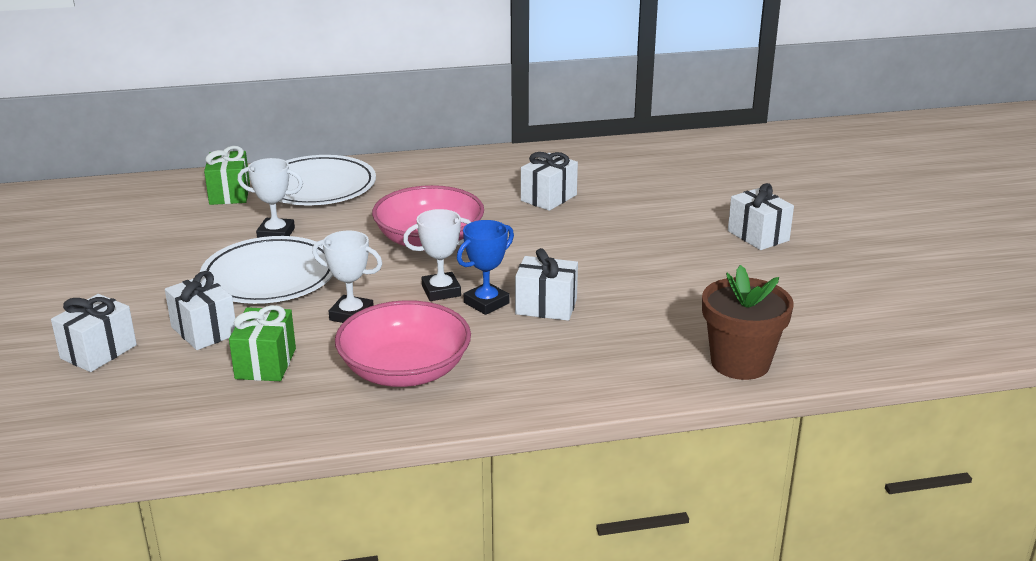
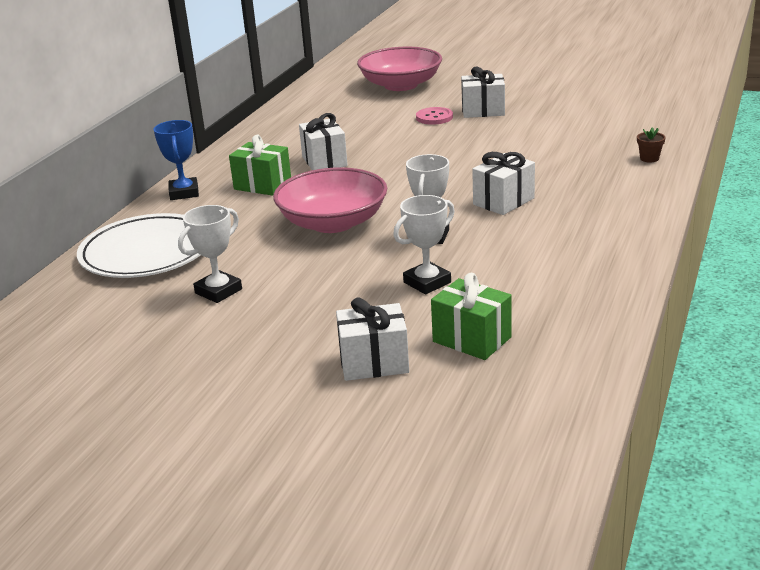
camera: 55 degrees left, 0 degrees up
white gift [51,294,137,372] -> none
white plate [200,236,333,304] -> none
green gift [204,146,250,205] -> green gift moved to [229,135,291,196]
pink bowl [335,300,471,387] -> pink bowl moved to [357,47,442,91]
blue trophy [457,220,514,315] -> blue trophy moved to [153,120,199,200]
brown flower pot [702,265,794,380] -> brown flower pot [637,127,666,162], size x0.40
none -> pink button [416,107,453,125]

